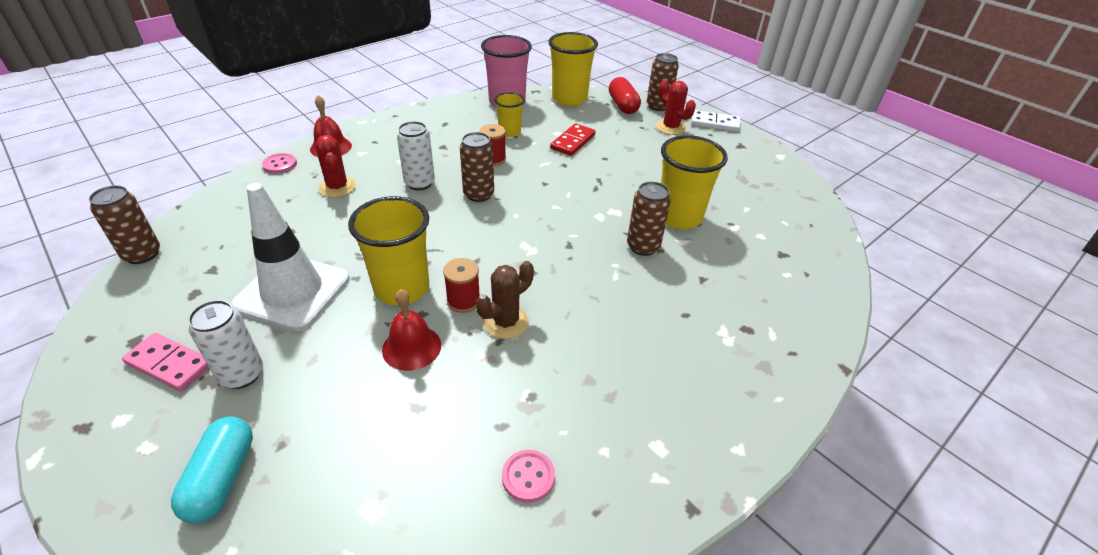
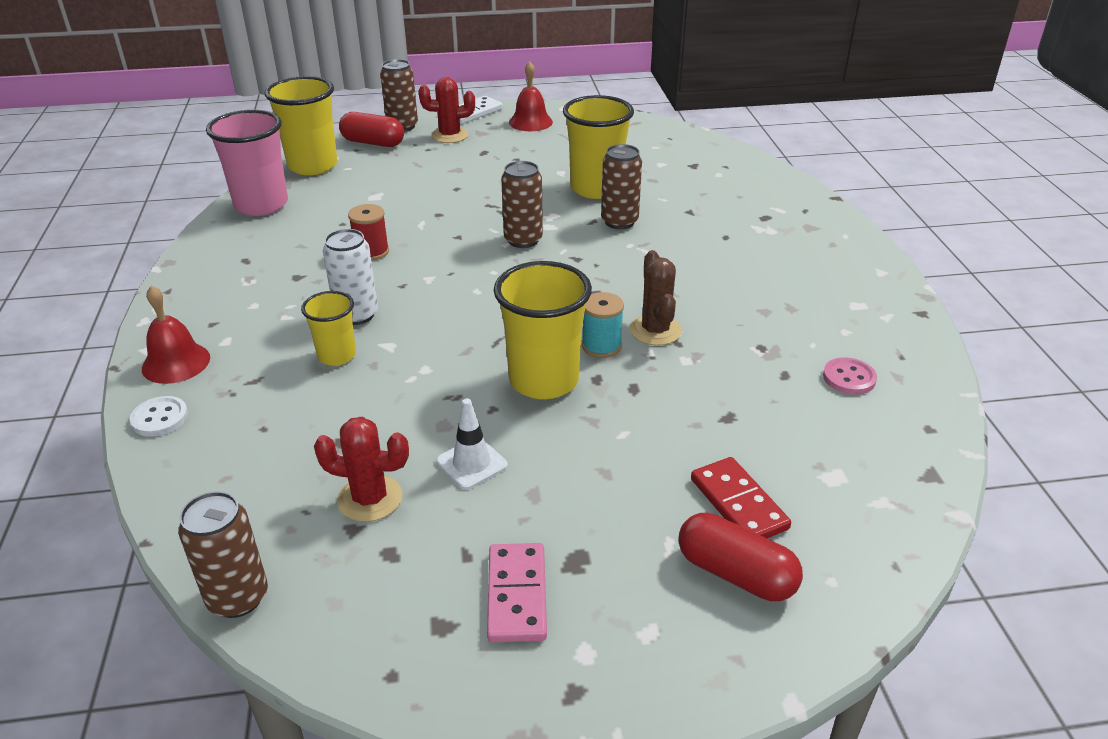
camera: 55 degrees left, 5 degrees down
pink domino [122,333,209,392] -> pink domino turned 60 degrees counterclockwise [487,543,547,643]
turquoise capsule [171,416,253,523] -> red capsule [679,513,803,601]
white can [188,300,263,389] -> none
white traffic cone [231,183,350,331] -> white traffic cone [436,399,508,490], size x0.46
pink button [262,153,297,174] -> white button [130,396,188,437]
red cactus [315,135,356,198] -> red cactus moved to [314,417,409,522]
red bell [382,289,441,371] -> red bell moved to [509,61,553,131]
red spool [443,258,480,313] -> turquoise spool [582,292,624,358]
brown can [460,132,494,202] -> brown can moved to [501,161,543,248]
yellow cup [494,92,525,137] -> yellow cup moved to [301,291,356,366]
red domino [550,123,596,156] -> red domino moved to [691,457,791,538]

